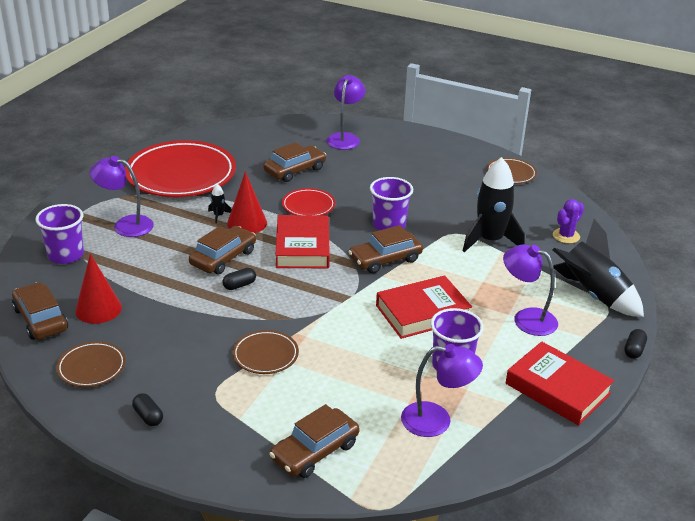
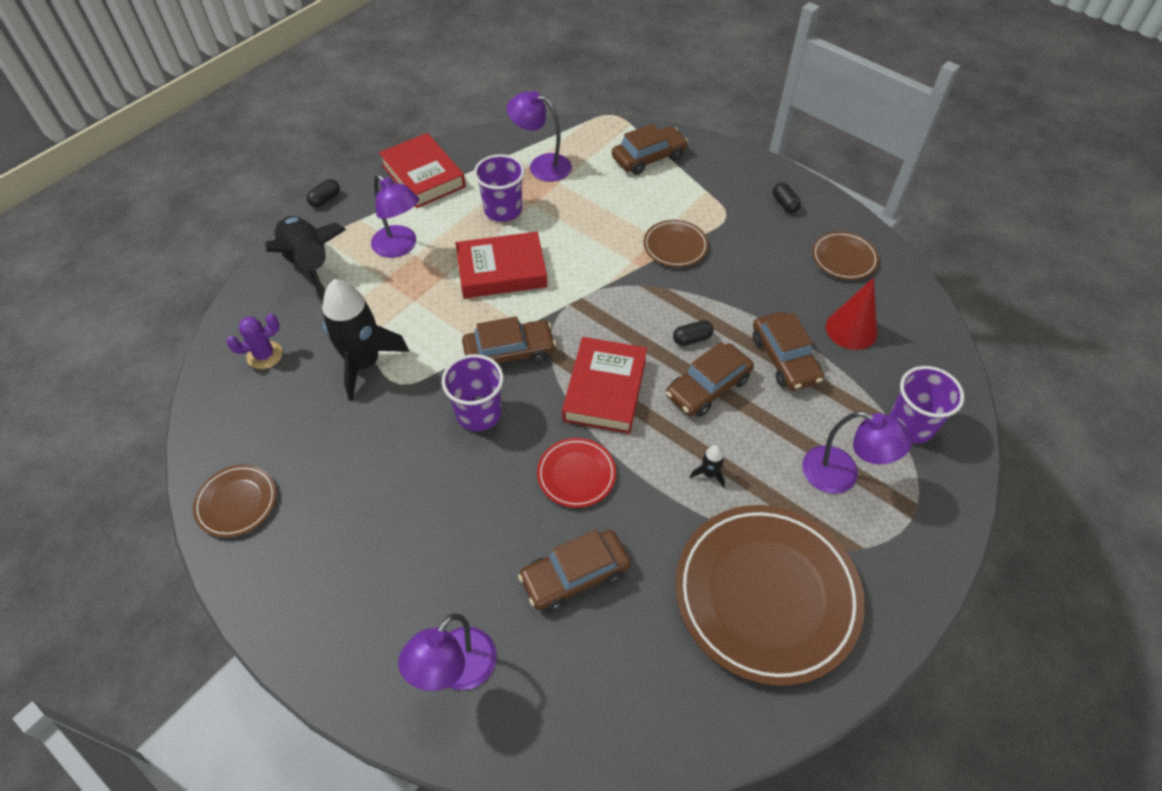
camera: 165 degrees left, 20 degrees up
brown car [12,282,68,340] -> brown car moved to [753,312,824,391]
red plate [125,140,236,197] -> brown plate [675,505,865,686]
red cone [227,171,267,233] -> none

